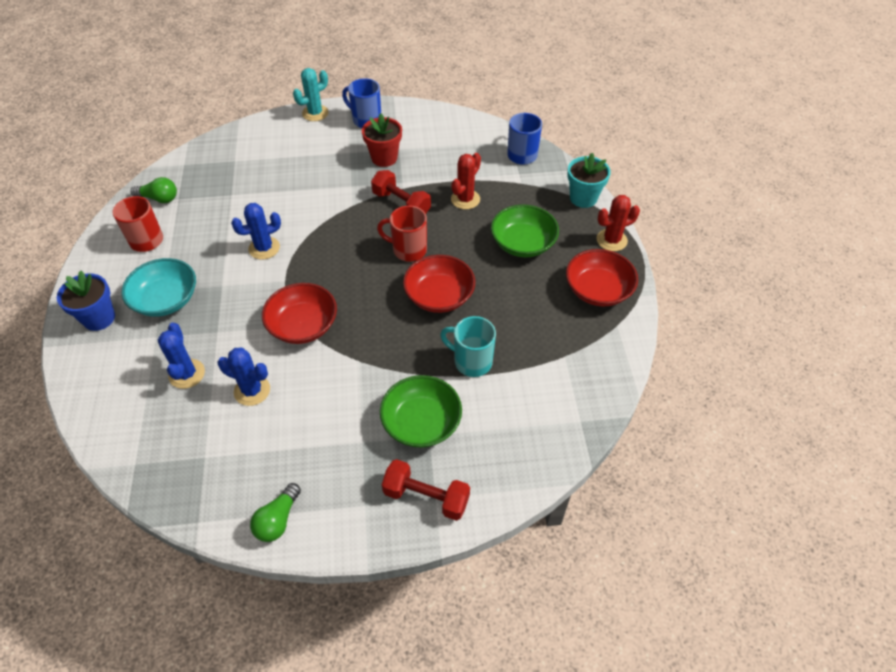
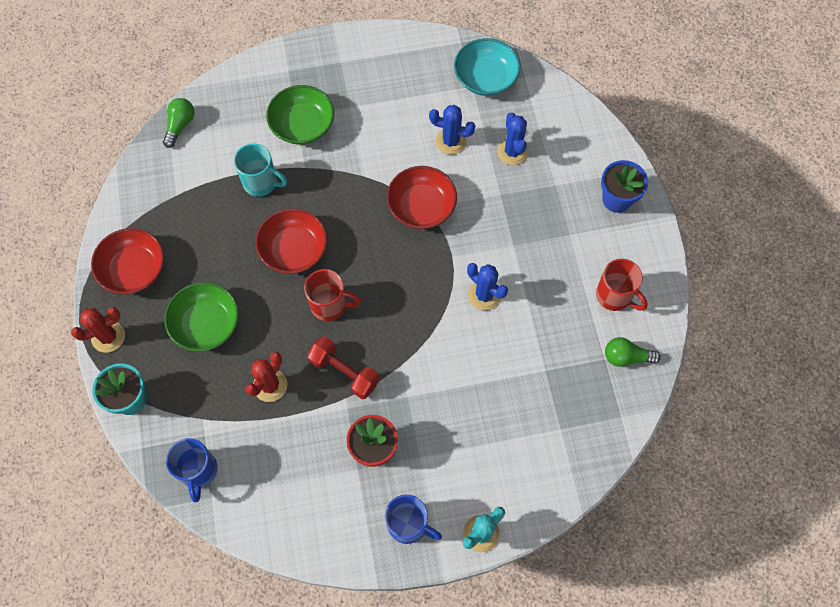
camera: 175 degrees right, 15 degrees up
turquoise bowl [121,258,196,317] -> turquoise bowl moved to [454,38,520,96]
blue cactus [231,203,281,260] -> blue cactus turned 75 degrees clockwise [467,263,508,310]
green light bulb [250,483,301,542] -> green light bulb moved to [163,98,194,148]
red dumbbell [382,459,470,521] -> none

